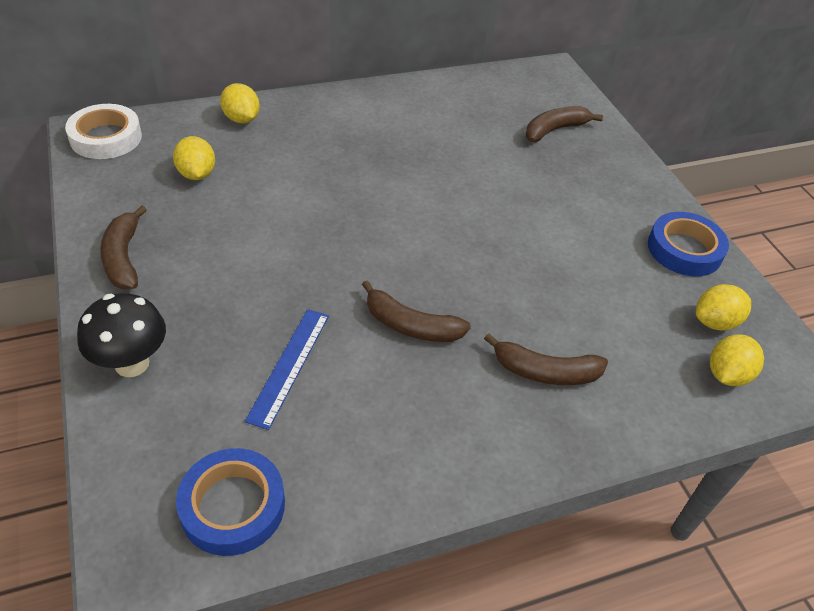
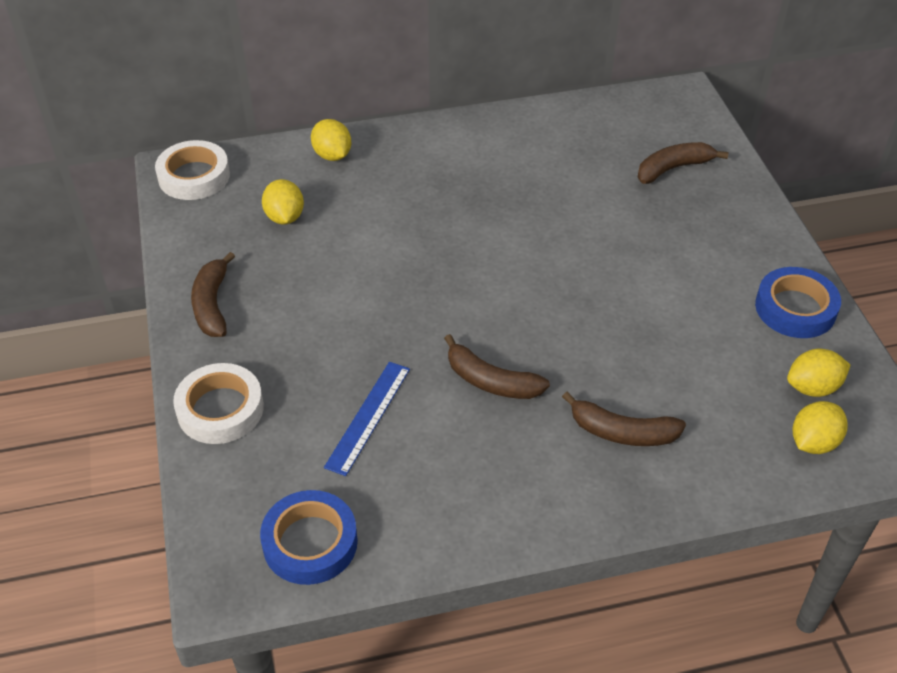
camera: 10 degrees right, 0 degrees up
black mushroom [77,293,166,377] -> white tape [173,363,264,444]

